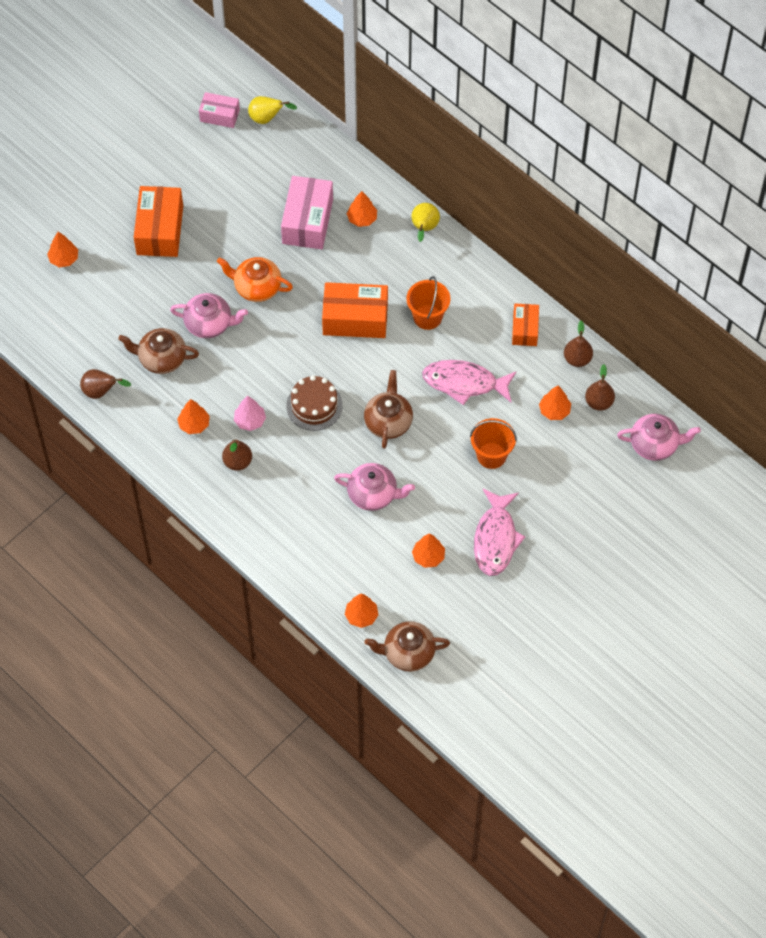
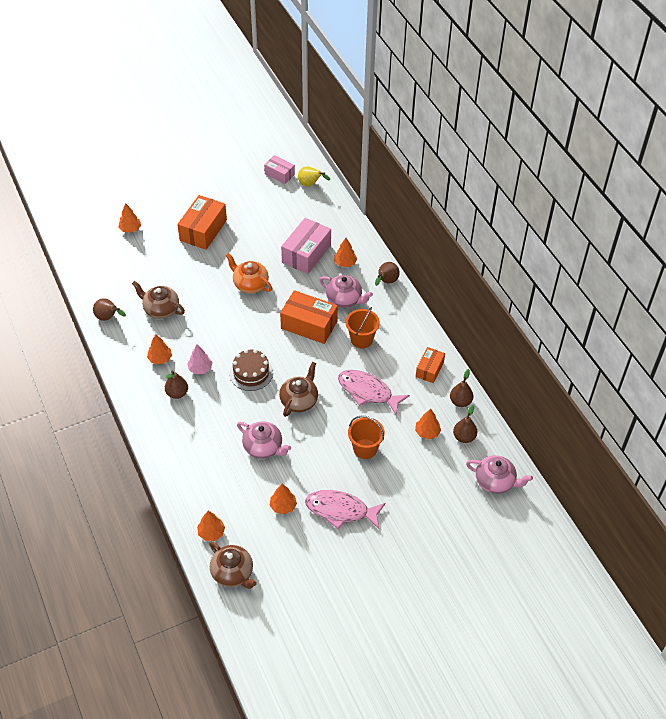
camera: 20 degrees right, 10 degrees down
pink teapot [170,293,248,338] -> pink teapot moved to [320,275,373,308]
brown teapot [364,621,450,672] -> brown teapot turned 150 degrees counterclockwise [209,541,257,589]
yellow pear [411,203,440,242] -> brown pear [375,262,400,286]
pink fish [474,489,525,576] -> pink fish turned 75 degrees clockwise [305,490,386,530]

